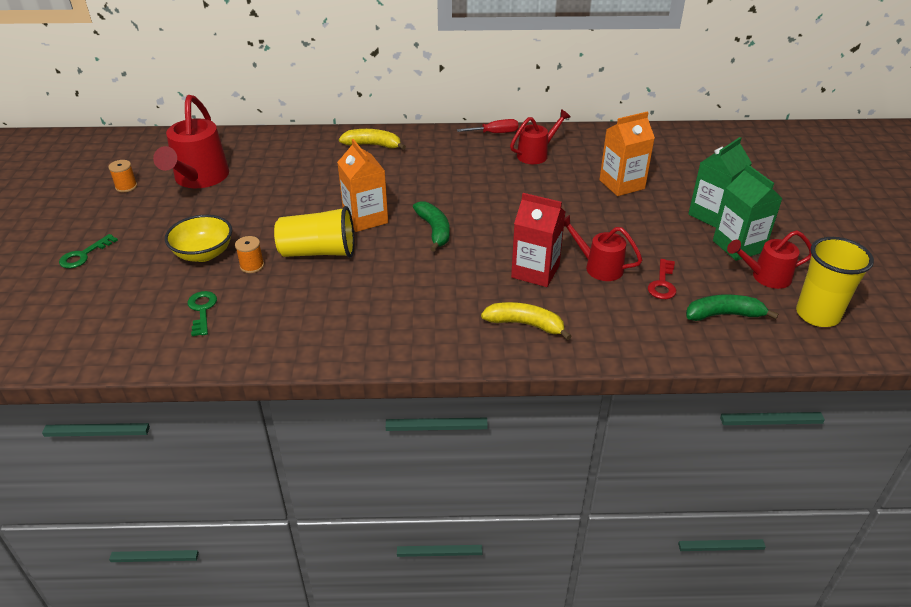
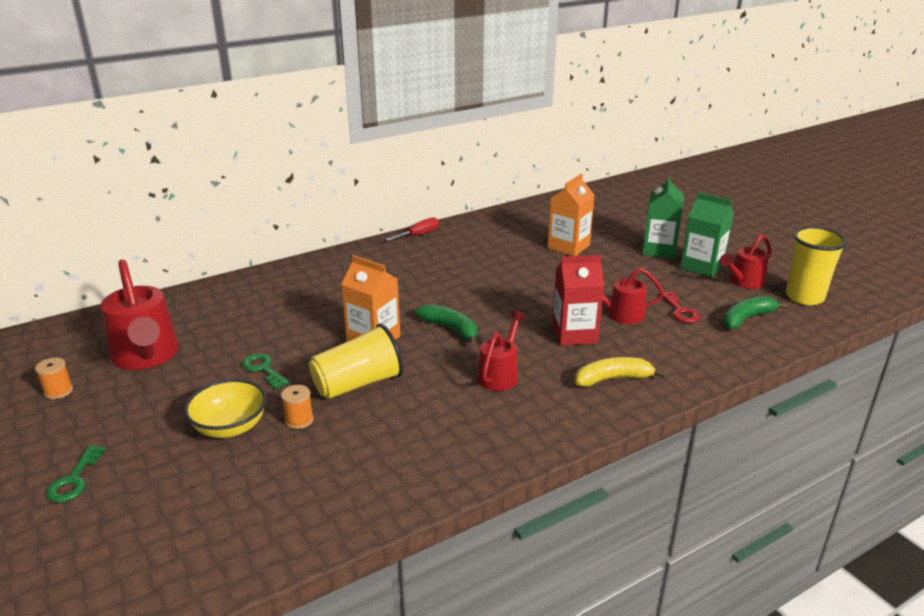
camera: 30 degrees left, 10 degrees down
green key [188,291,217,336] -> green key moved to [242,353,289,389]
yellow banana [339,129,406,150] -> none
red watering can [510,109,571,164] -> red watering can moved to [478,311,526,391]

